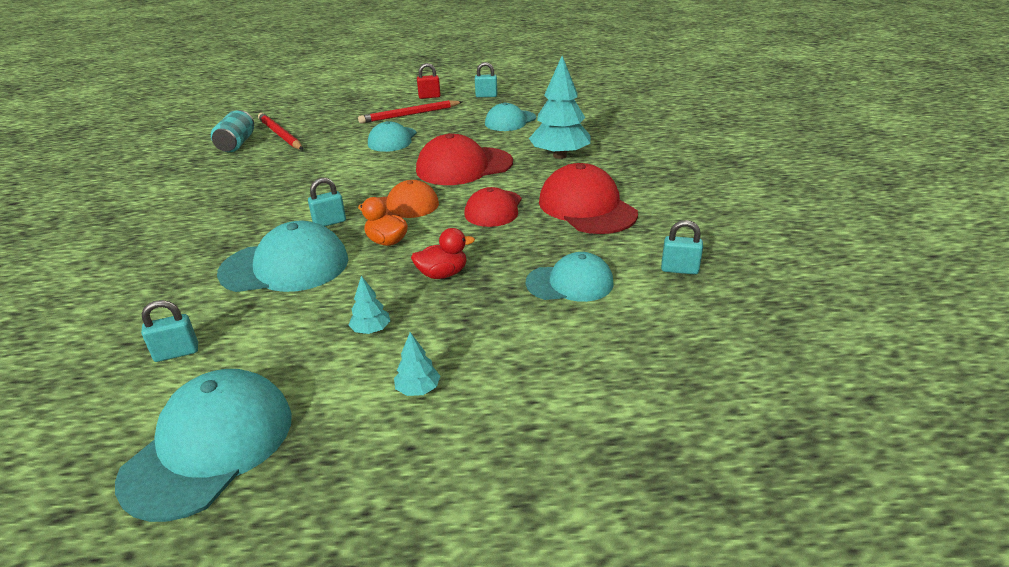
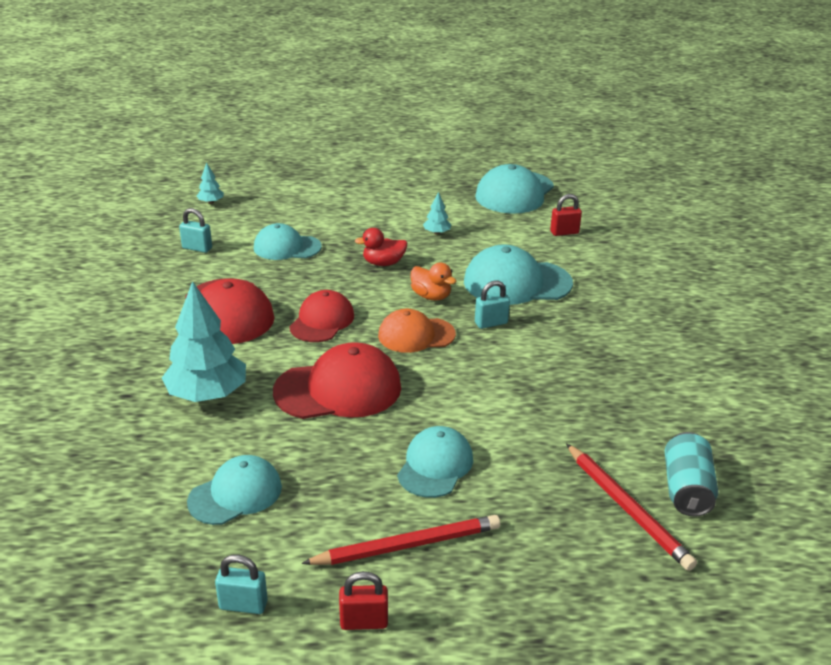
camera: 175 degrees left, 0 degrees up
turquoise padlock [141,300,198,362] -> red padlock [550,194,582,236]
turquoise tree [394,332,440,396] -> turquoise tree moved to [196,163,224,204]

